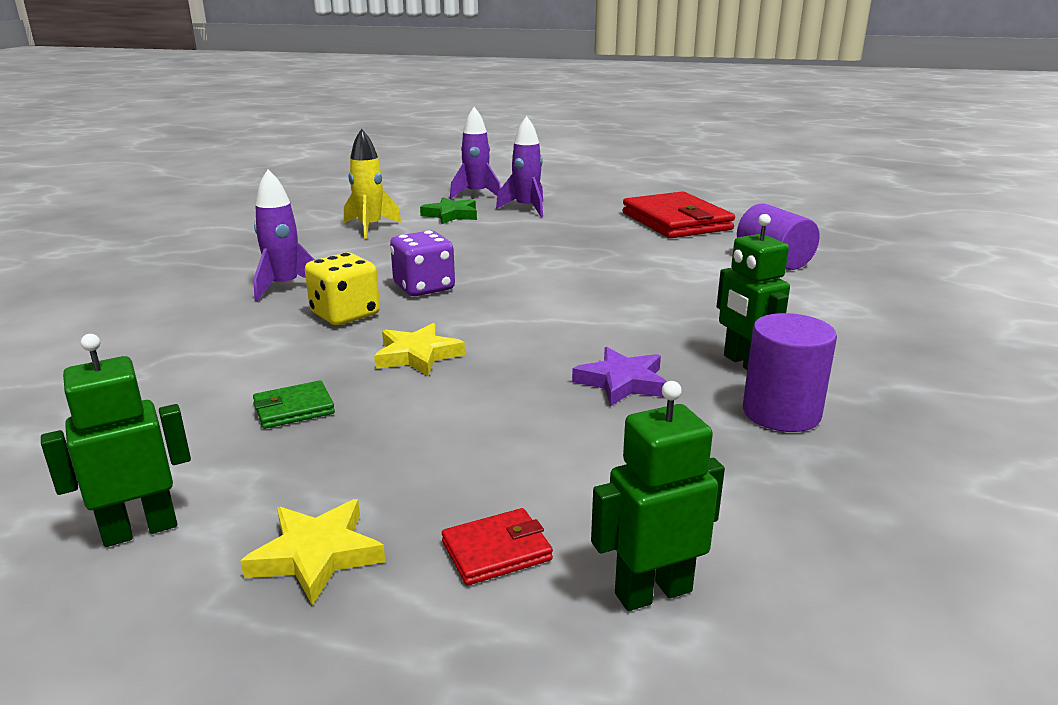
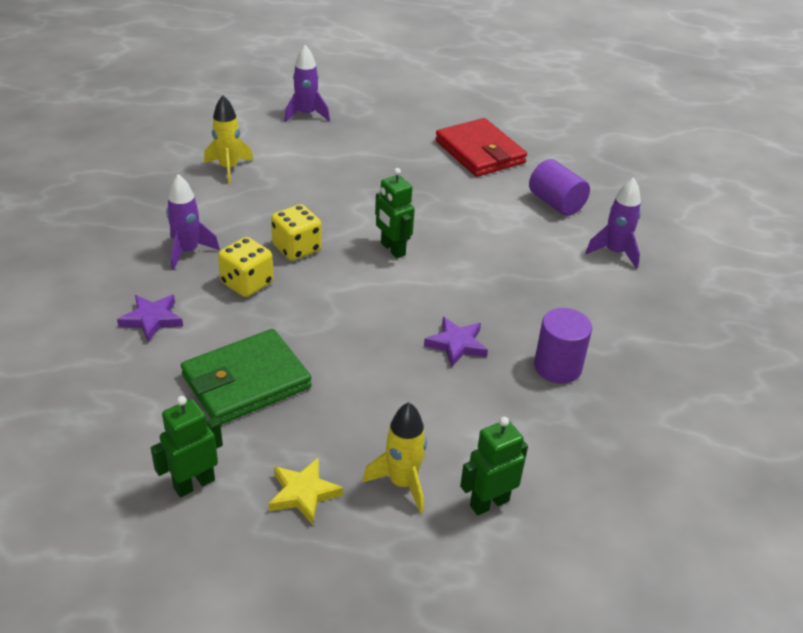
camera: 10 degrees left, 15 degrees up
green wallet [253,380,335,429] -> green wallet [181,329,312,425], size x2.27
yellow star [374,323,465,376] -> none
purple dice [390,230,455,296] -> yellow dice [271,204,322,261]
green star [420,197,477,224] -> none
red wallet [442,508,553,585] -> yellow rocket [363,402,427,513]
purple rocket [496,116,543,217] -> purple rocket moved to [586,178,641,269]
green robot [717,214,790,370] -> green robot moved to [375,168,415,258]
none -> purple star [117,295,183,342]

